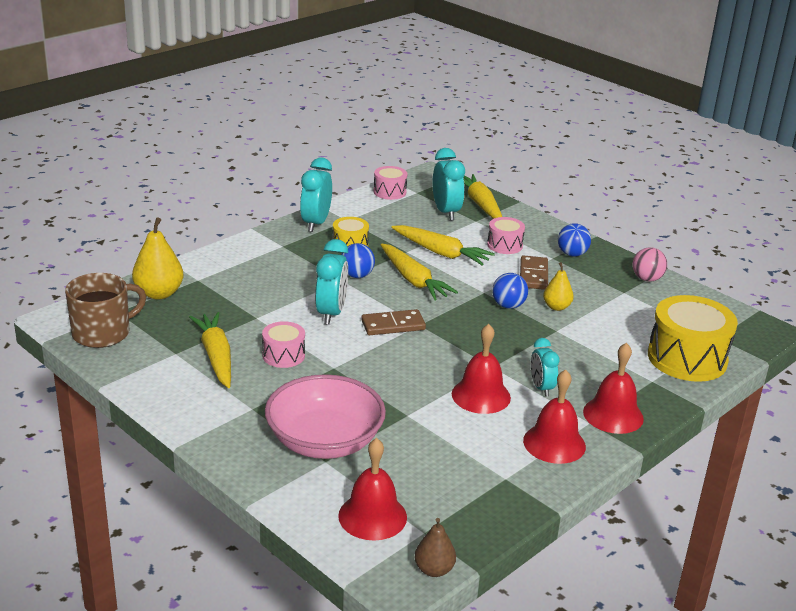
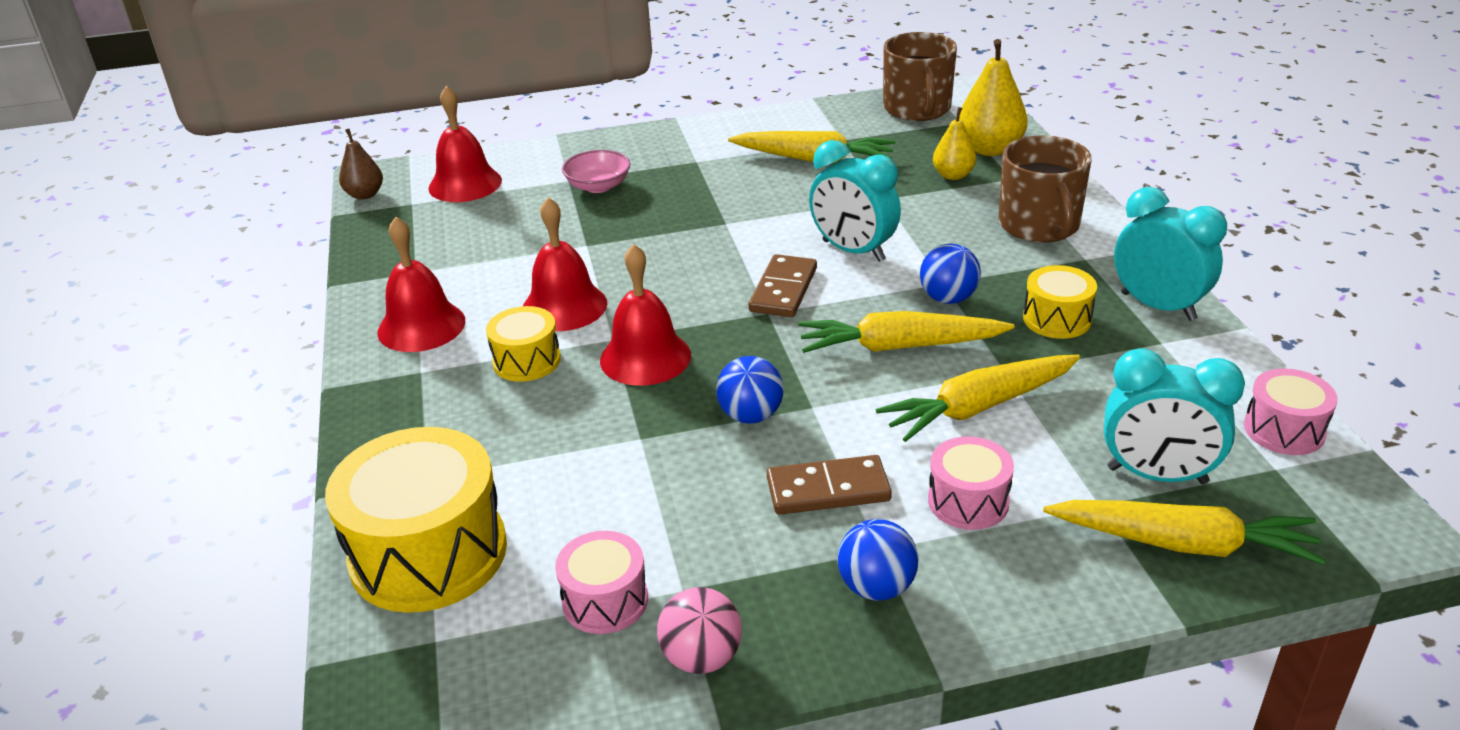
camera: 125 degrees right, 5 degrees up
pink drum [262,321,305,368] -> pink drum moved to [555,531,648,634]
pink bowl [265,374,386,459] -> pink bowl [562,150,631,193], size x0.49
brown domino [520,255,548,290] -> brown domino turned 45 degrees counterclockwise [767,455,892,515]
turquoise clock [530,338,559,397] -> yellow drum [486,306,561,382]
yellow pear [543,262,574,311] -> yellow pear moved to [933,107,976,180]
red bell [583,343,644,434] -> red bell moved to [600,244,691,386]
none -> brown mug [998,135,1092,243]

